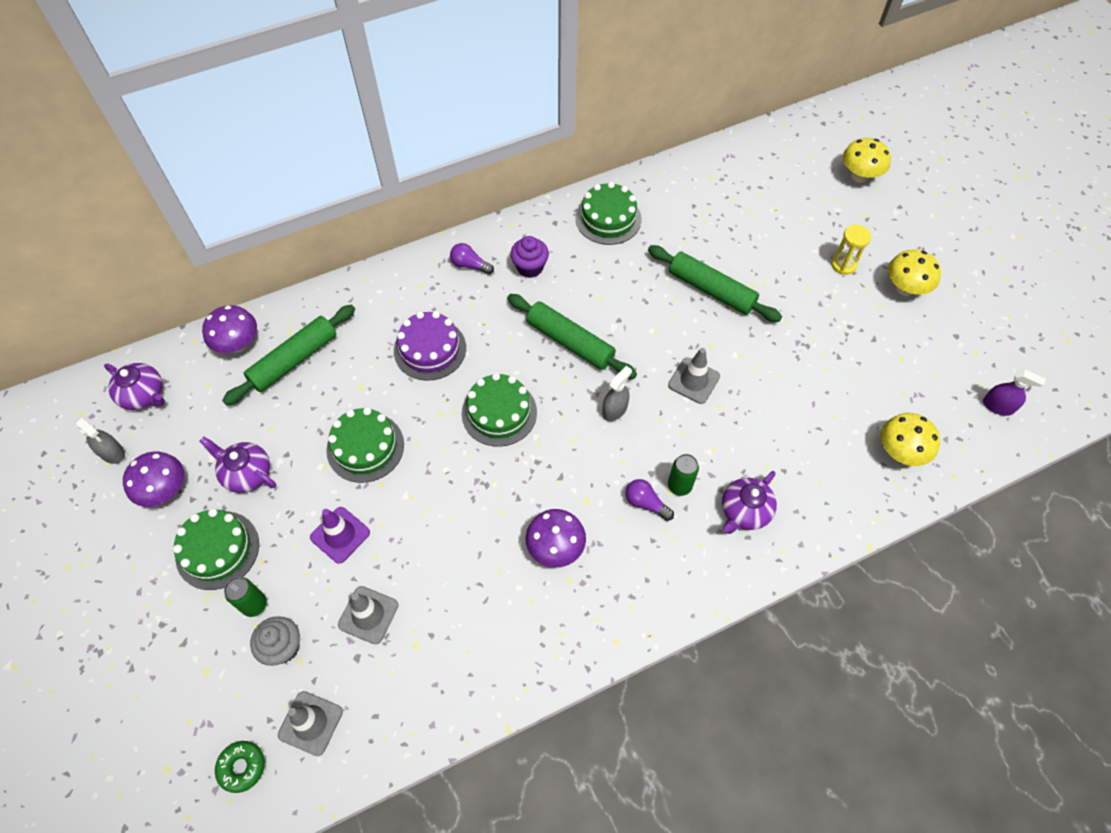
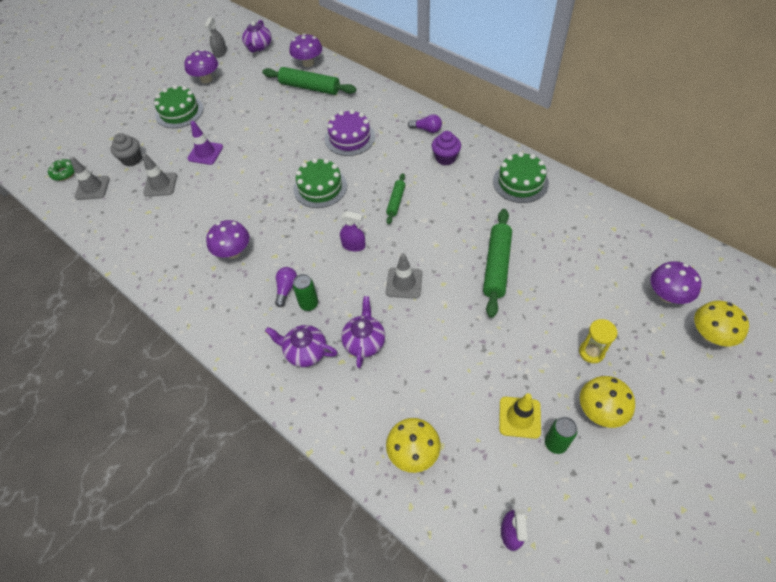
camera: 70 degrees right, 5 degrees down
purple teapot [200,436,276,493] -> purple teapot moved to [341,296,385,368]
green can [224,577,267,617] -> green can moved to [545,417,577,454]
green cake [326,407,404,483] -> none
purple light bulb [450,243,494,275] -> purple light bulb turned 105 degrees clockwise [408,114,442,133]
green rolling pin [507,294,637,379] -> green rolling pin [386,173,405,224], size x0.56
grey spray bottle [602,366,632,421] -> purple spray bottle [340,211,366,252]
none -> yellow traffic cone [499,393,541,439]
none -> purple mushroom [650,261,701,304]

